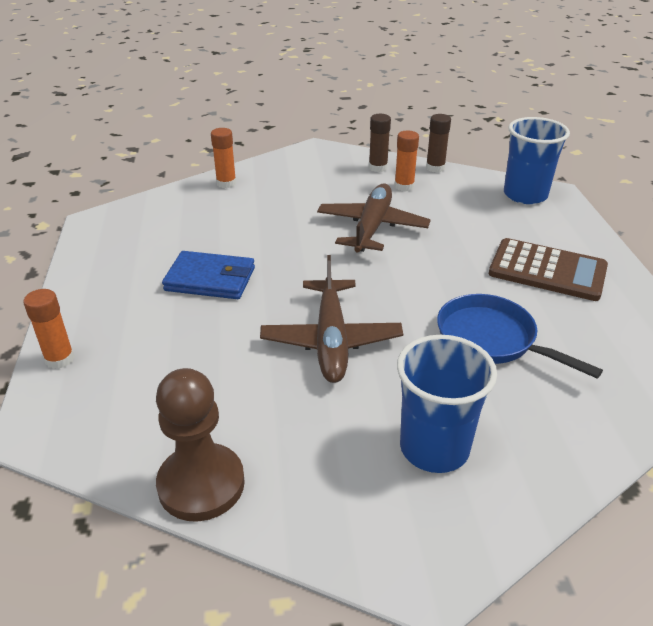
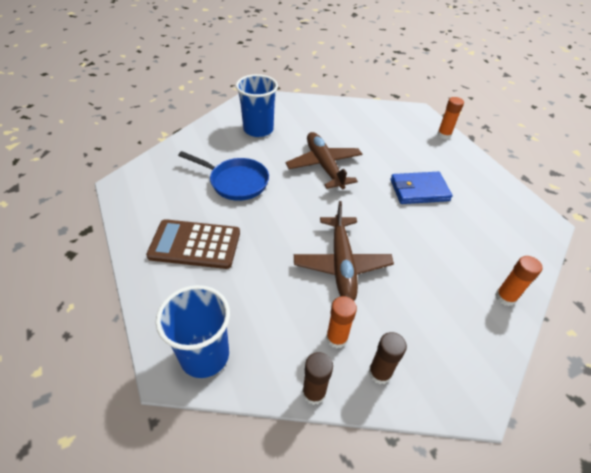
camera: 160 degrees right, 10 degrees up
brown pawn [156,368,245,522] -> none

